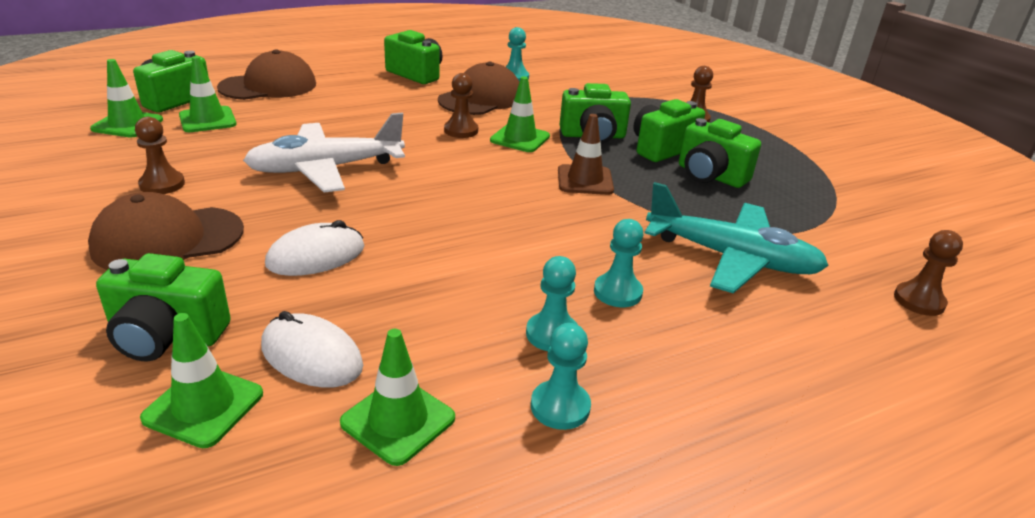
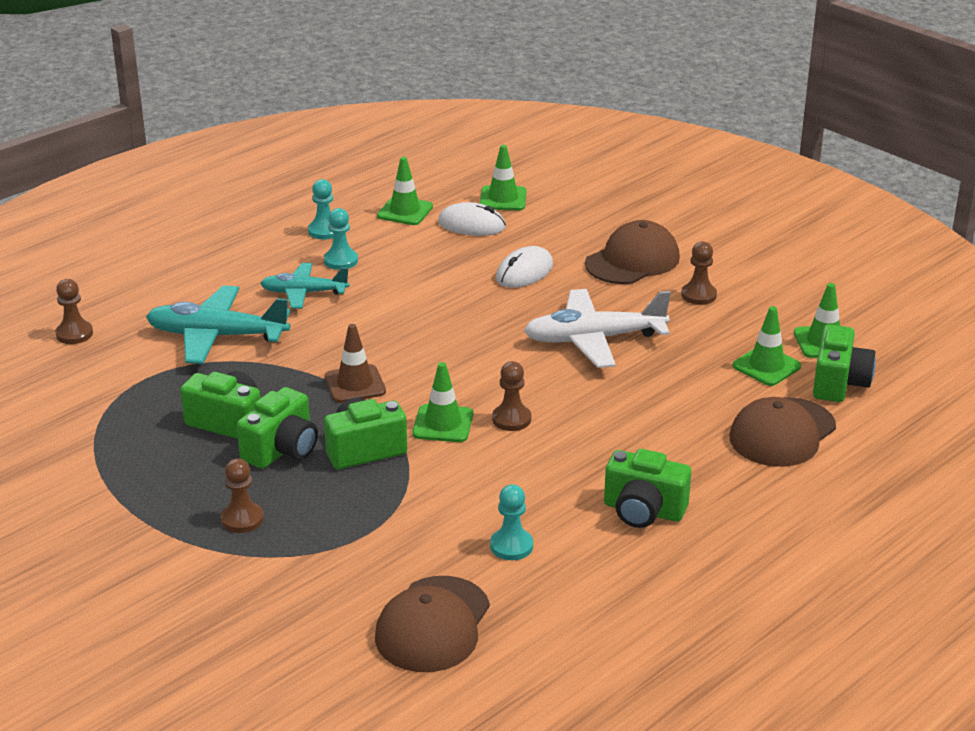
camera: 165 degrees right, 0 degrees up
green camera [96,253,231,361] -> none
white plane [243,113,405,192] -> white plane turned 150 degrees counterclockwise [524,289,671,368]
brown cap [438,62,519,115] -> brown cap moved to [375,576,490,672]
turquoise pawn [594,219,643,307] -> turquoise plane [260,263,349,309]

